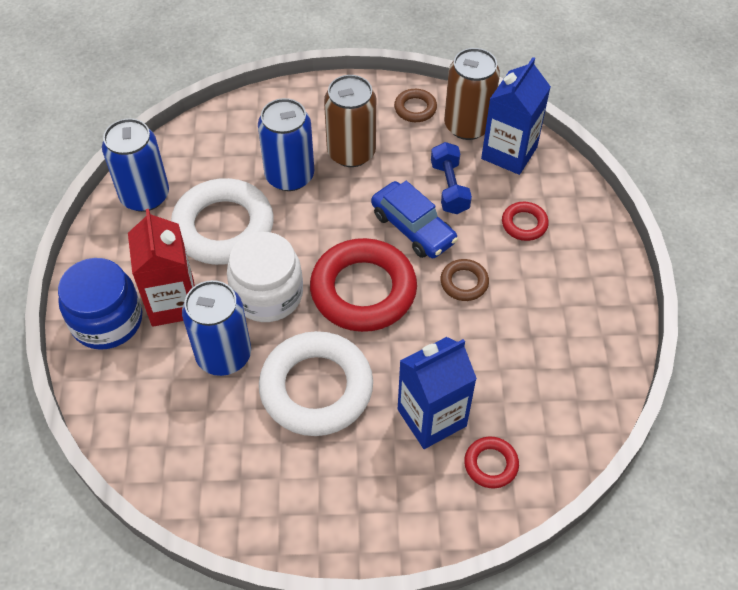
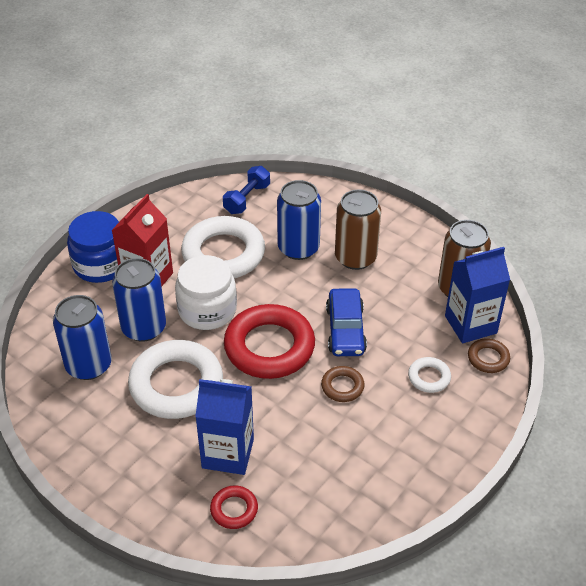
camera: 40 degrees right, 10 degrees down
blue can [102,118,169,212] -> blue can moved to [53,295,112,380]
brown ring [394,89,437,122] -> brown ring moved to [468,338,510,373]
blue dumbbell [431,142,472,214] -> blue dumbbell moved to [223,166,270,214]
red ring [502,202,549,241] -> white ring [408,357,451,393]

